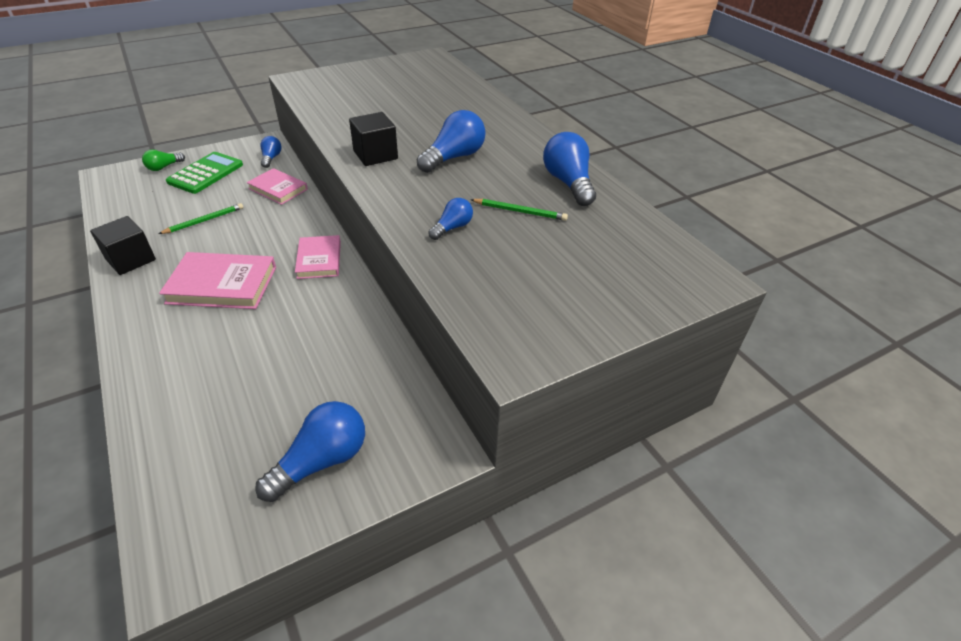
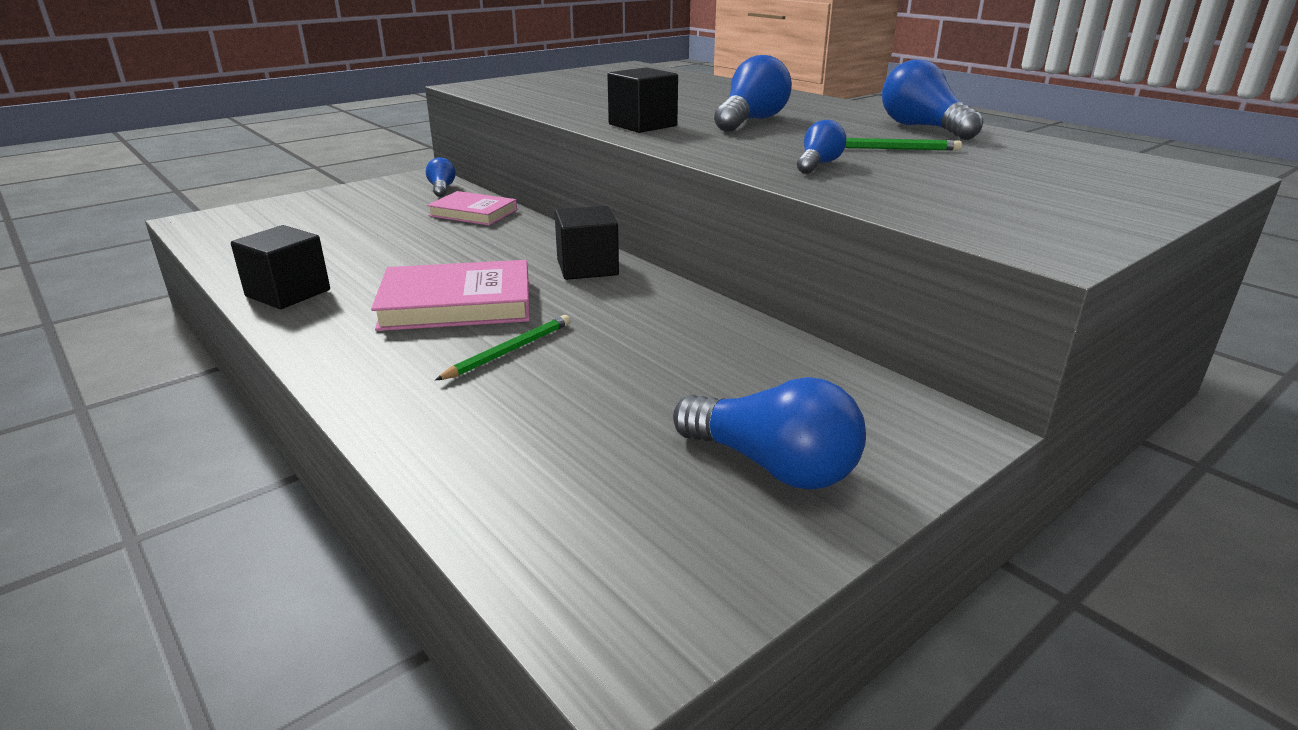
camera: 10 degrees left, 15 degrees down
green light bulb [142,150,185,171] -> none
green pencil [159,203,243,234] -> green pencil moved to [435,315,570,380]
green calculator [166,152,243,194] -> none
blue light bulb [256,401,365,502] -> blue light bulb turned 90 degrees clockwise [673,377,866,490]
pink book [295,235,341,279] -> black cube [554,206,619,280]

